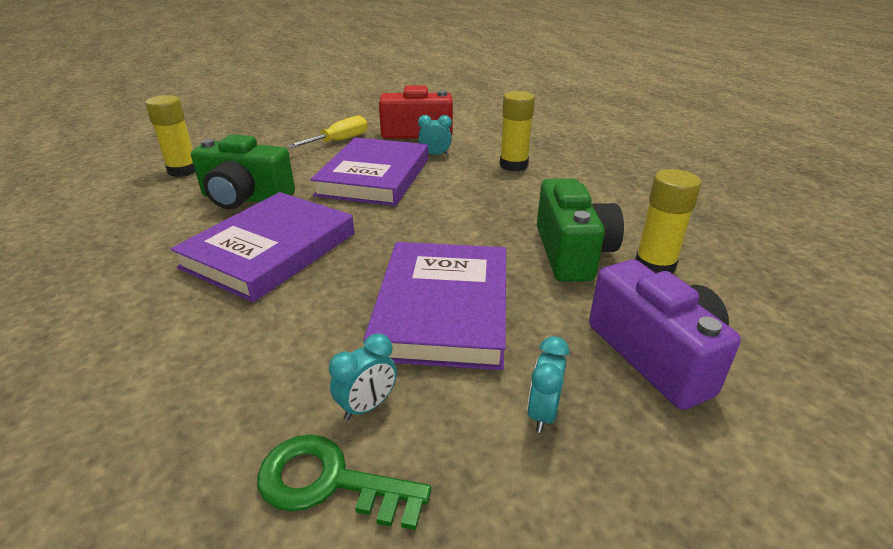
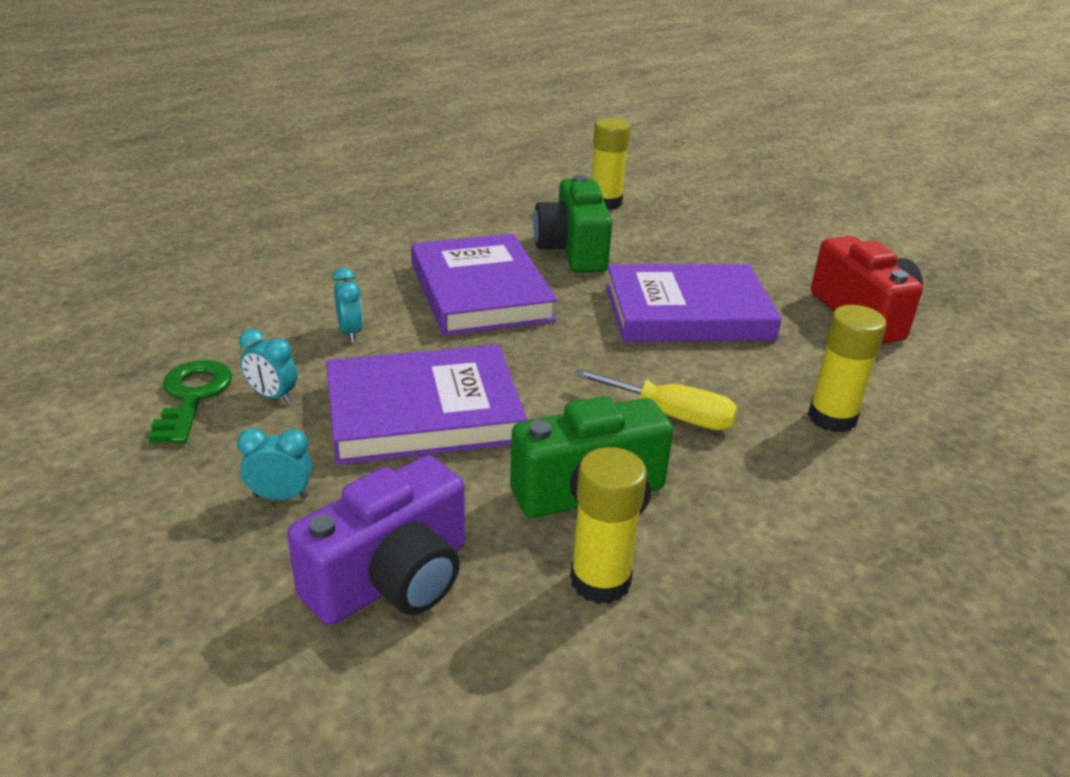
camera: 70 degrees right, 0 degrees up
purple book [171,192,355,302] -> purple book turned 60 degrees clockwise [411,234,557,336]
yellow screwdriver [288,115,368,148] -> yellow screwdriver moved to [574,369,738,430]
turquoise clock [418,115,452,156] -> turquoise clock moved to [332,267,363,342]

